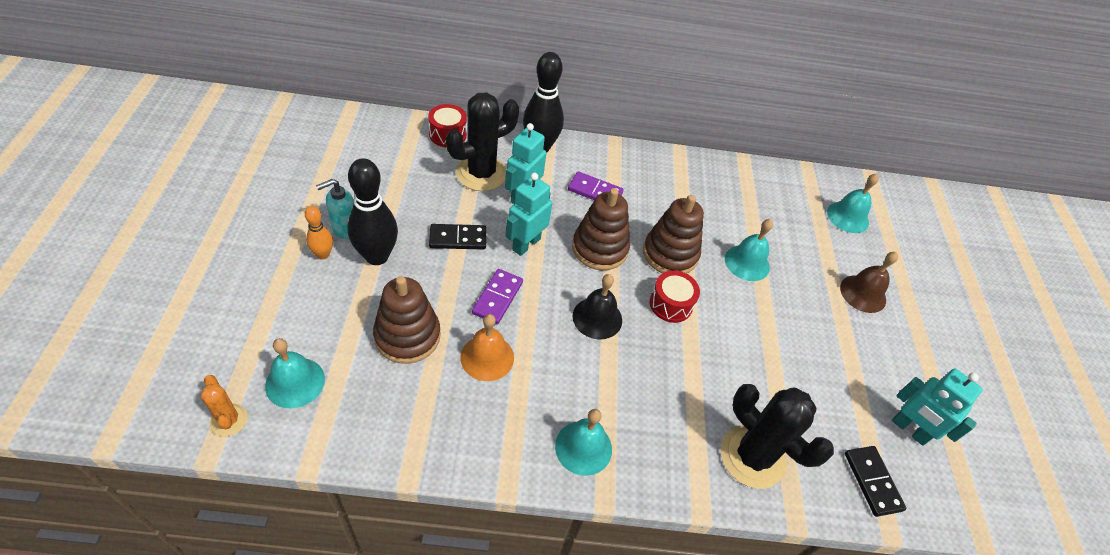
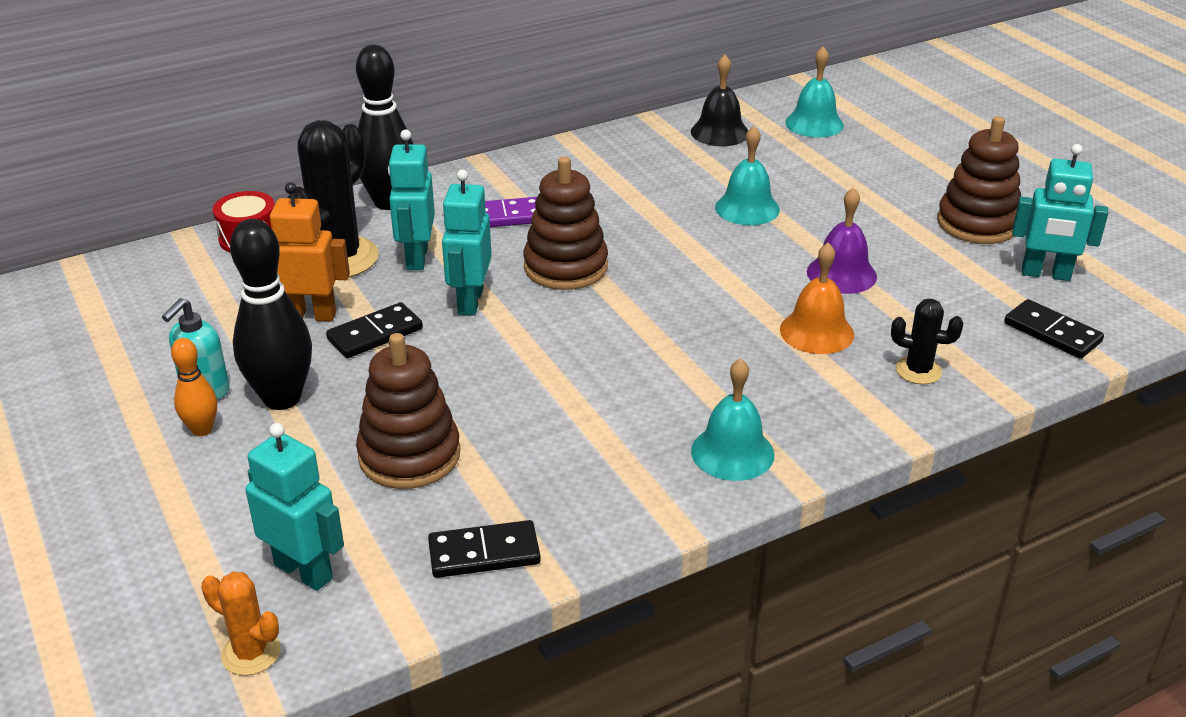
camera: 25 degrees left, 15 degrees down
turquoise bell [265,338,325,408] -> turquoise robot [245,423,344,591]
orange bell [460,314,514,381] -> orange bell moved to [780,243,854,354]
purple domino [472,269,523,324] -> none
black bell [573,274,622,339] -> black bell moved to [691,55,748,146]
brown stacking toy [643,195,704,274] -> brown stacking toy moved to [937,116,1021,244]
red drum [650,271,700,323] -> none
black cactus [721,384,834,489] -> black cactus [891,299,963,384], size x0.51
brown bell [840,252,898,313] -> none
none -> orange robot [270,182,350,321]
none -> black domino [428,520,541,578]
none -> purple bell [807,187,877,294]

